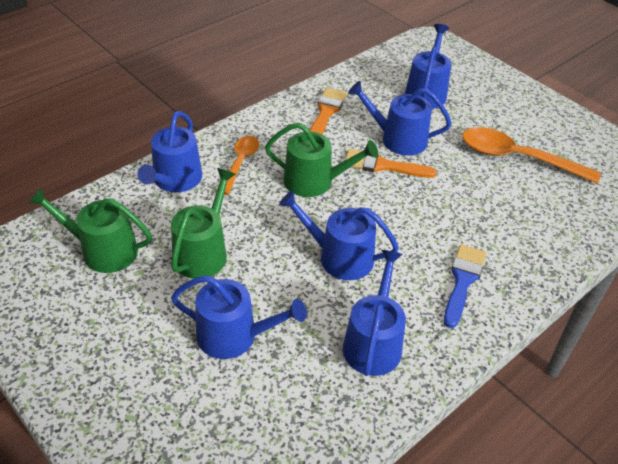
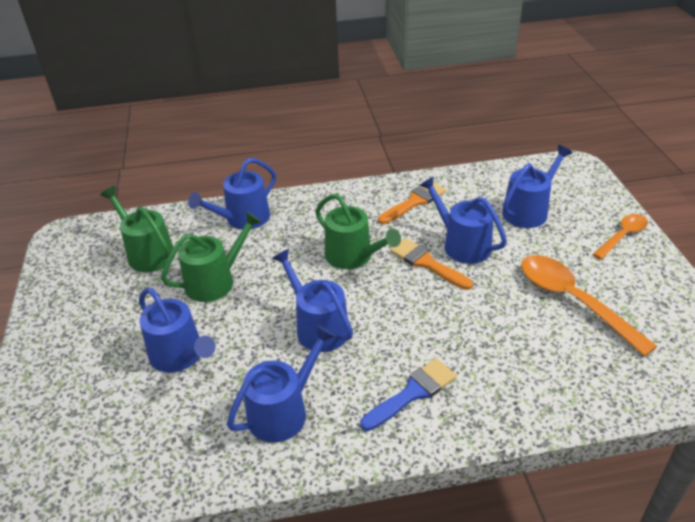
camera: 35 degrees right, 5 degrees down
orange spoon [224,136,259,195] -> orange spoon moved to [593,214,648,260]

